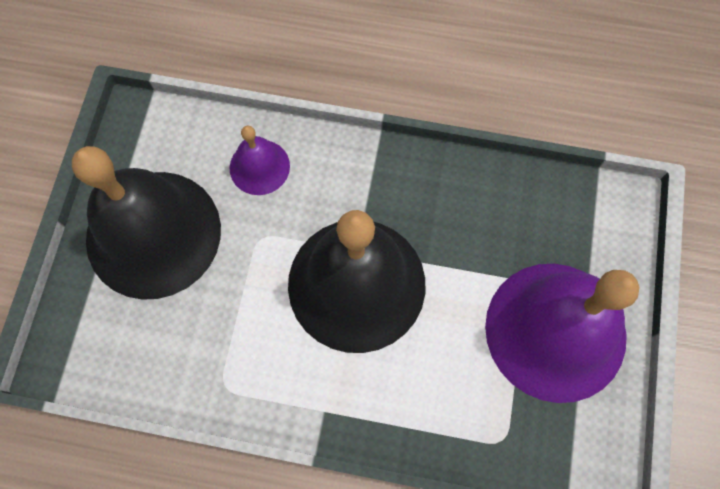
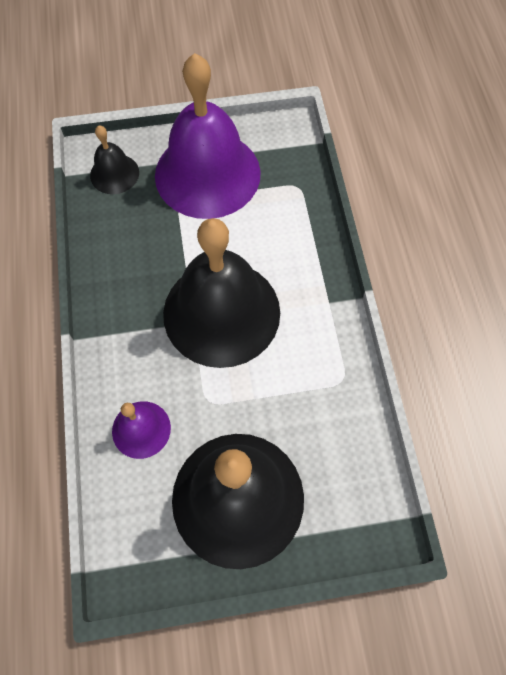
camera: 110 degrees left, 5 degrees down
none -> black bell [90,126,139,194]

